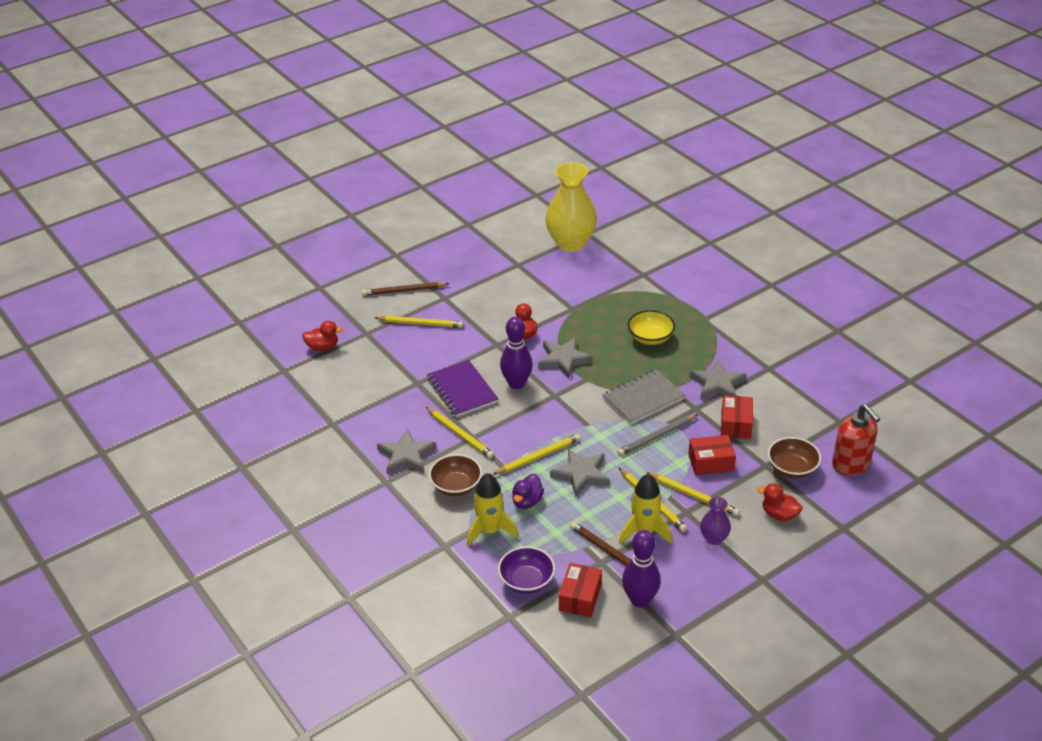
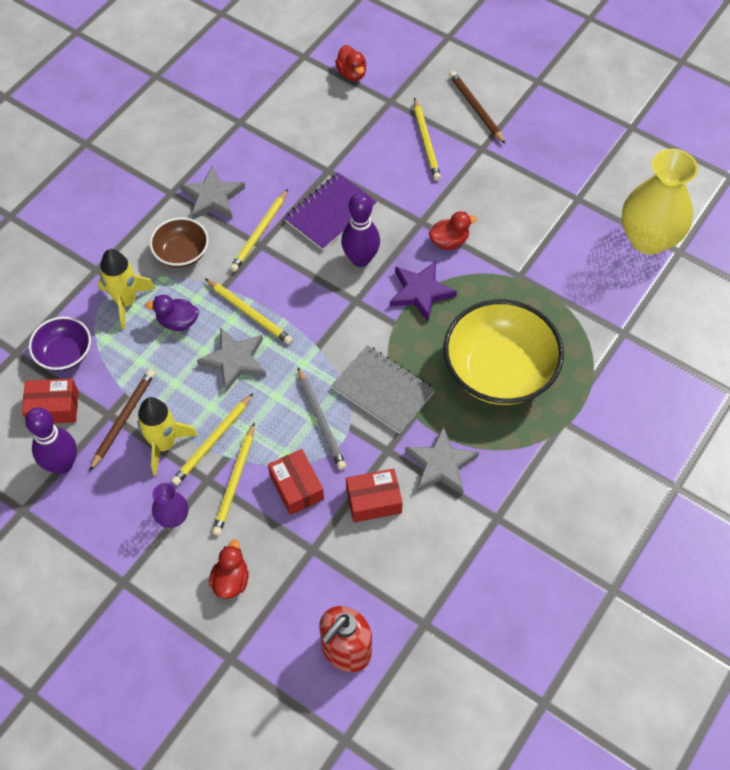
camera: 70 degrees right, 20 degrees up
grey star [538,337,593,378] -> purple star [390,261,457,322]
grey pencil [617,414,698,456] -> grey pencil turned 150 degrees counterclockwise [298,368,346,470]
yellow bowl [628,310,675,345] -> yellow bowl [443,299,564,405], size x1.90
brown bowl [768,437,821,478] -> none

